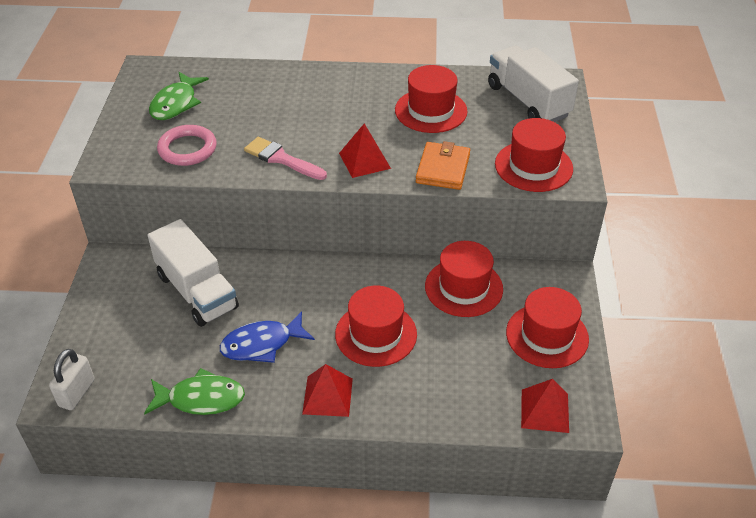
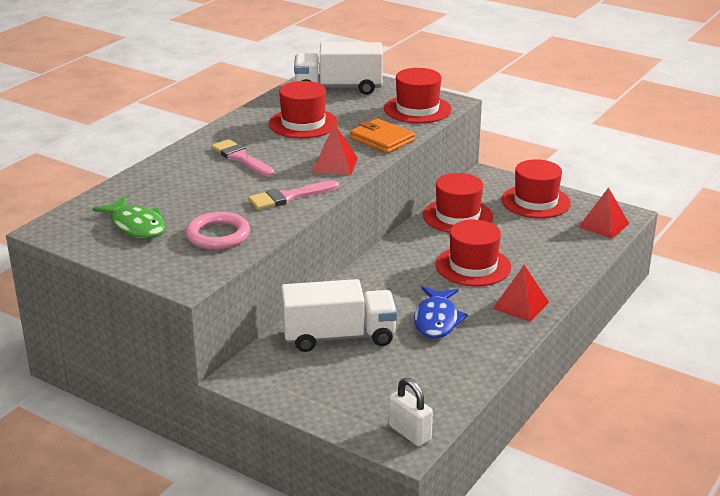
camera: 60 degrees left, 15 degrees down
green fish [144,368,245,415] -> none
none -> pink brush [211,139,275,177]

